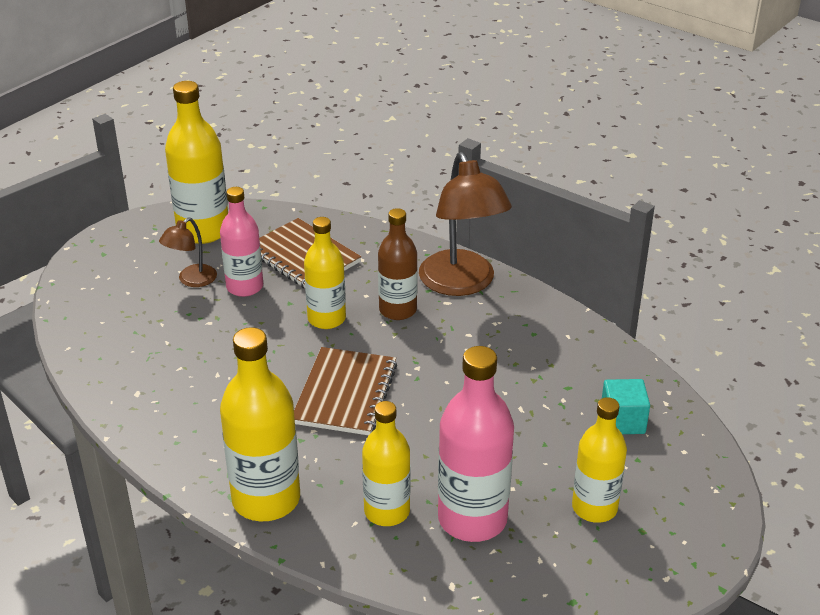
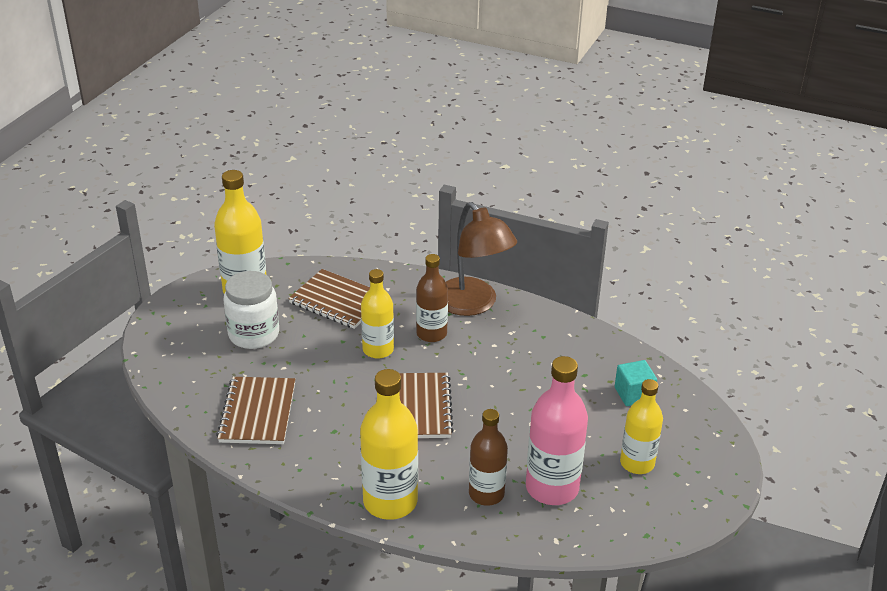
camera: 15 degrees left, 0 degrees up
brown lamp [159,218,217,287] -> white jar [223,271,279,349]
pink bottle [220,187,263,297] -> none
yellow bottle [362,401,410,526] -> brown bottle [469,409,508,506]
none -> brown notebook [216,377,295,444]

